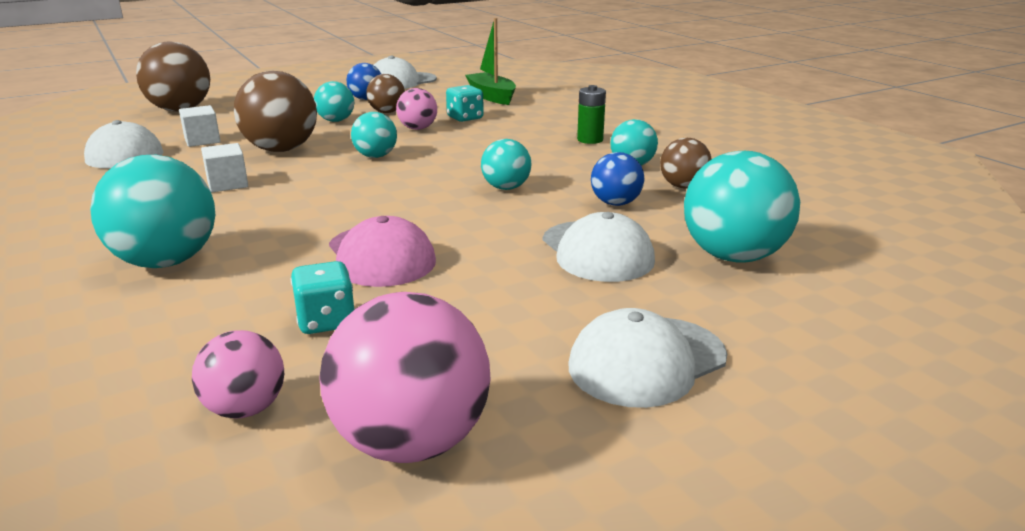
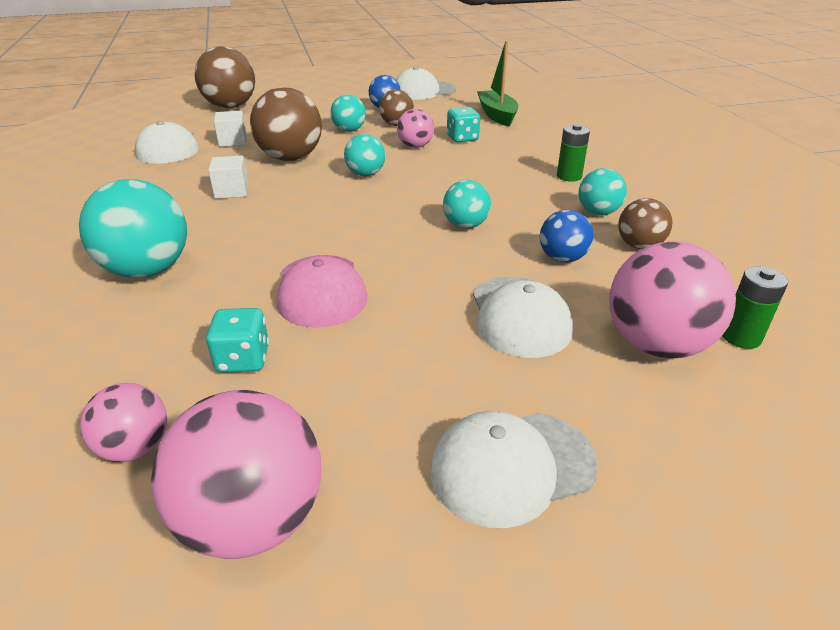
camera: 15 degrees right, 10 degrees up
turquoise ball [684,151,800,263] -> pink ball [609,241,736,359]
none -> green battery [722,266,788,349]

